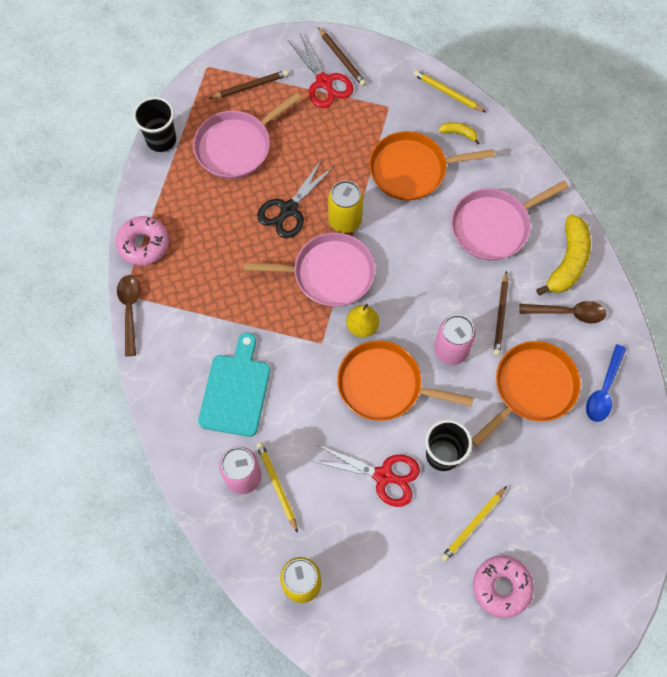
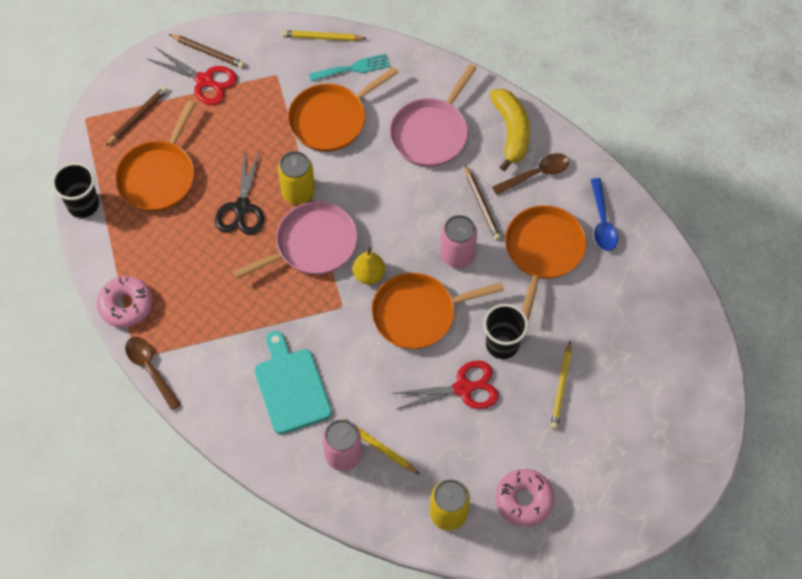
camera: 30 degrees left, 5 degrees down
pink pan [193,92,302,179] -> orange pan [115,100,196,211]
yellow banana [438,122,480,145] -> turquoise fork [309,54,390,81]
pink donut [473,555,534,618] -> pink donut moved to [495,469,554,527]

